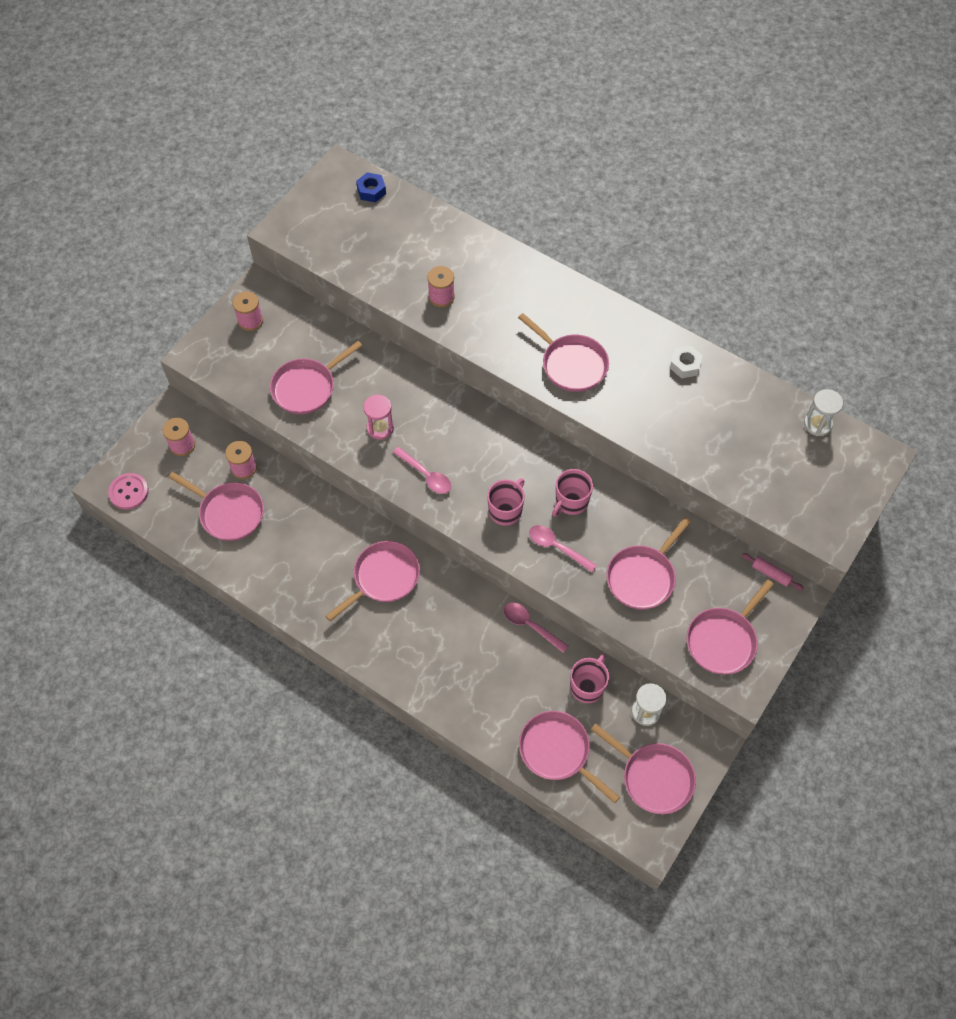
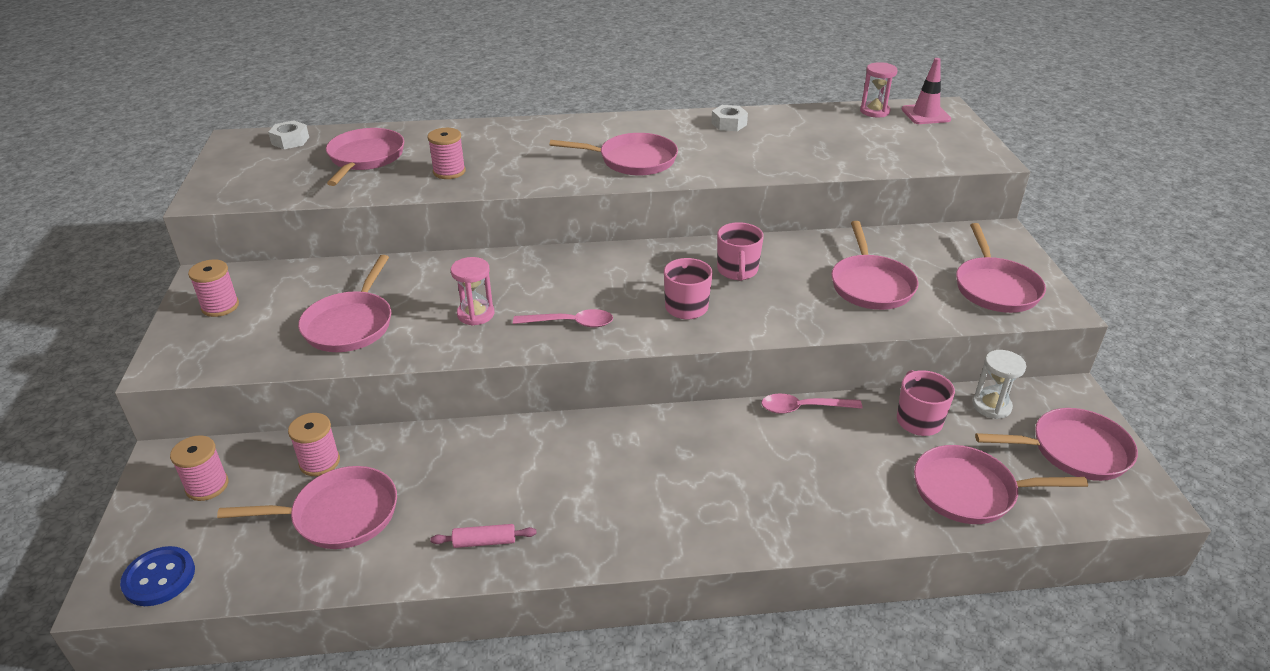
camera: 40 degrees left, 25 degrees down
pink button [108,473,149,510] -> blue button [120,546,195,606]
pink pan [326,541,420,621] -> pink pan moved to [326,128,404,186]
blue nut [356,172,386,202] -> white nut [268,120,309,149]
pink spoon [529,525,597,572] -> none
pink rolling pin [742,553,803,590] -> pink rolling pin moved to [430,524,537,548]
white hourglass [804,389,843,436] -> pink hourglass [860,62,898,118]
none -> pink traffic cone [902,58,951,124]

